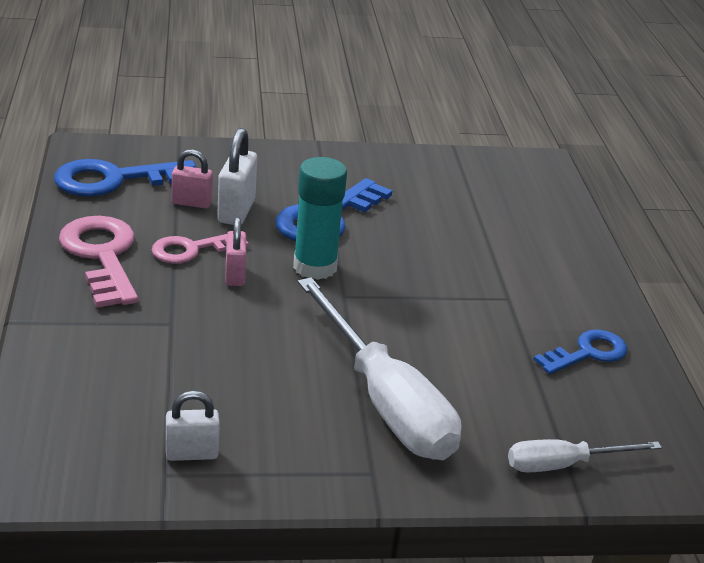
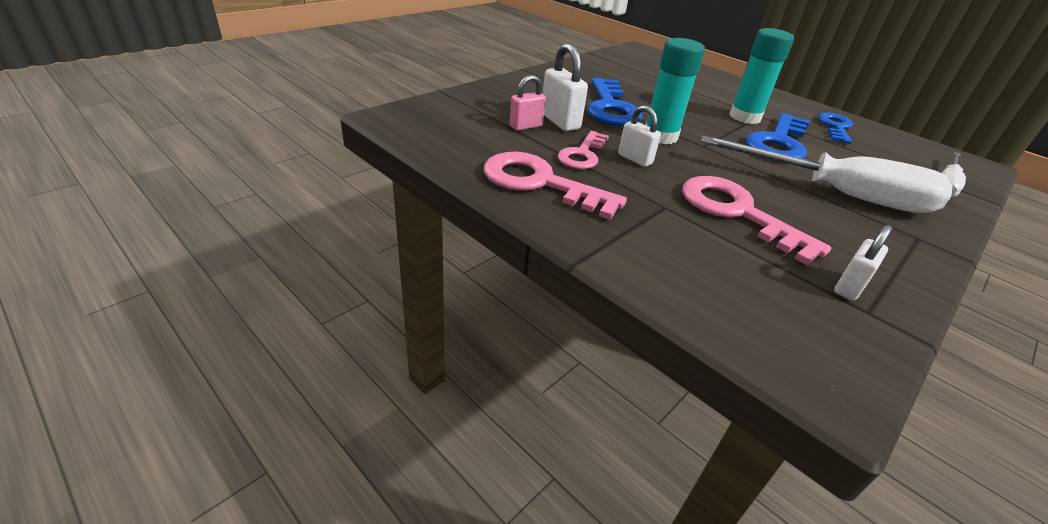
camera: 40 degrees left, 5 degrees up
blue key [54,159,196,196] -> blue key moved to [746,113,810,159]
pink padlock [225,217,246,286] -> white padlock [618,105,661,167]
none -> pink key [682,176,831,265]
none -> turquoise glue stick [729,28,794,124]

